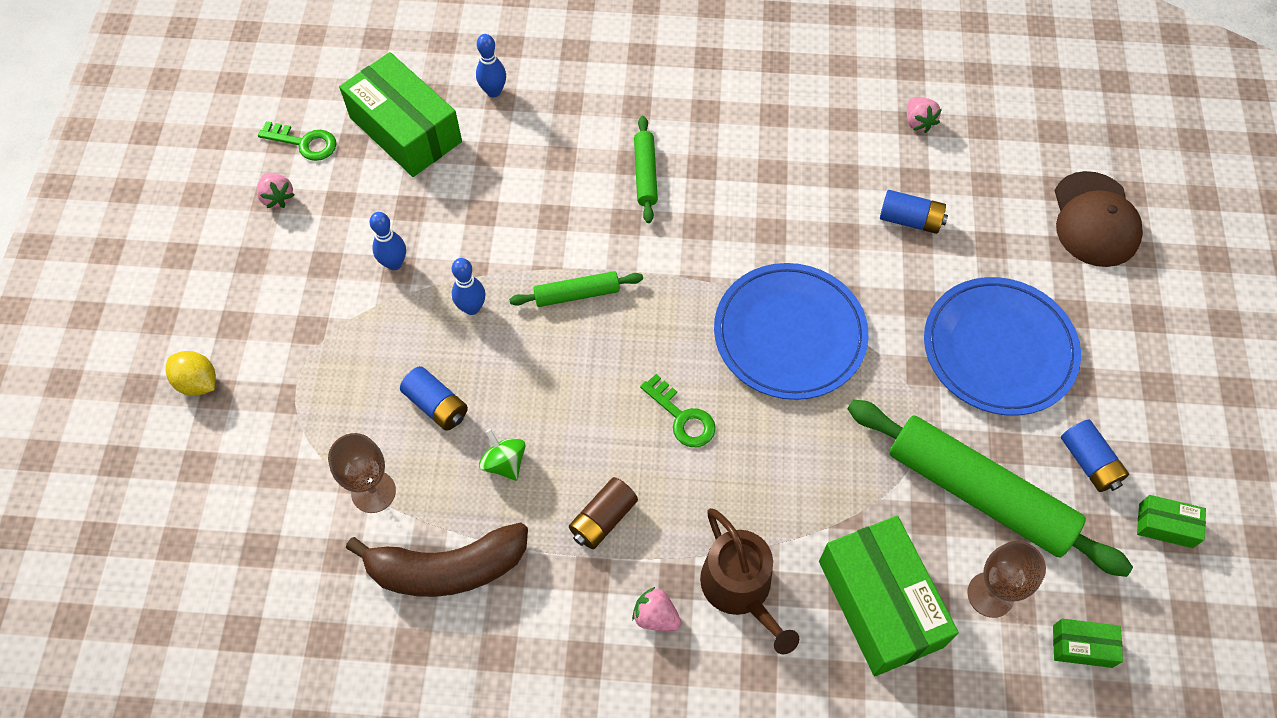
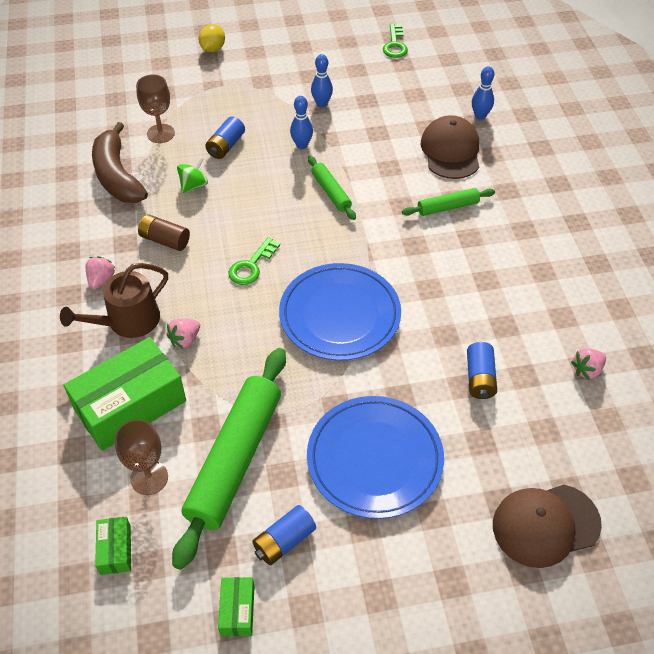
camera: 75 degrees right, 10 degrees down
pink strawberry [257,173,294,208] -> pink strawberry moved to [166,318,200,349]
green box [339,52,462,177] -> none
none -> brown cap [421,115,479,179]

